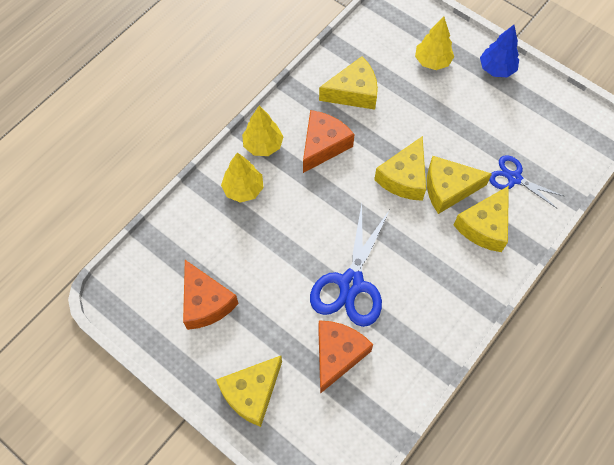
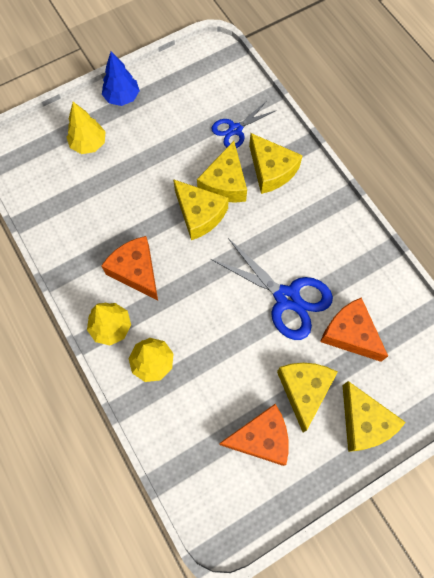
camera: 70 degrees left, 5 degrees up
yellow cheese [319,56,378,110] -> yellow cheese moved to [277,363,338,433]

